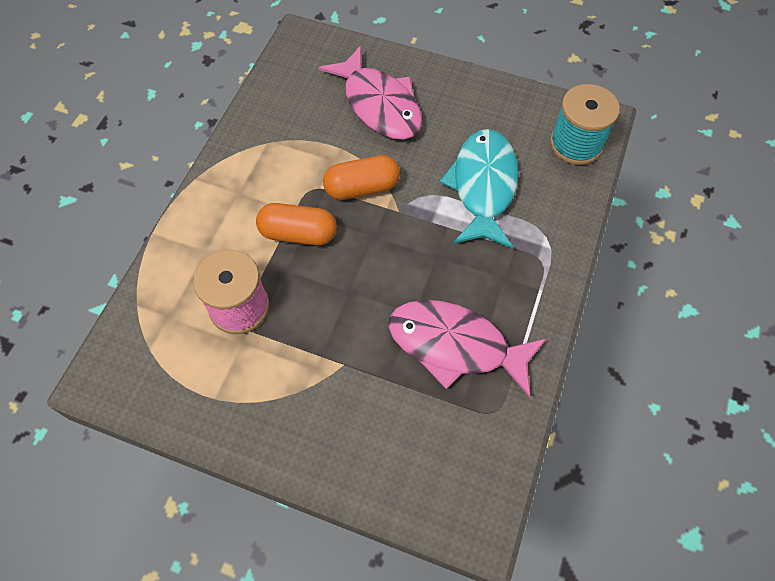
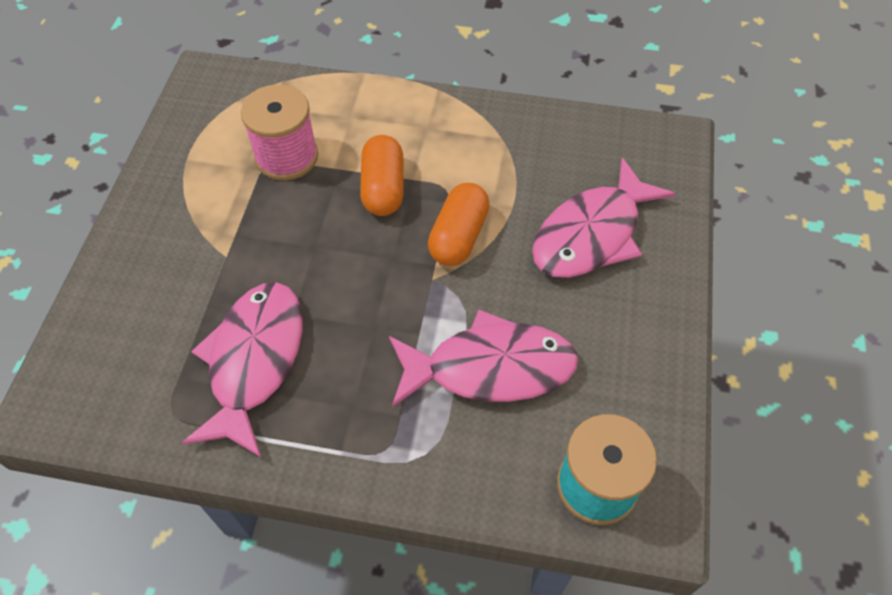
camera: 80 degrees right, 5 degrees down
orange capsule [323,155,400,200] -> orange capsule turned 45 degrees clockwise [428,183,490,266]
turquoise fish [440,129,519,249] -> pink fish [389,310,578,407]

